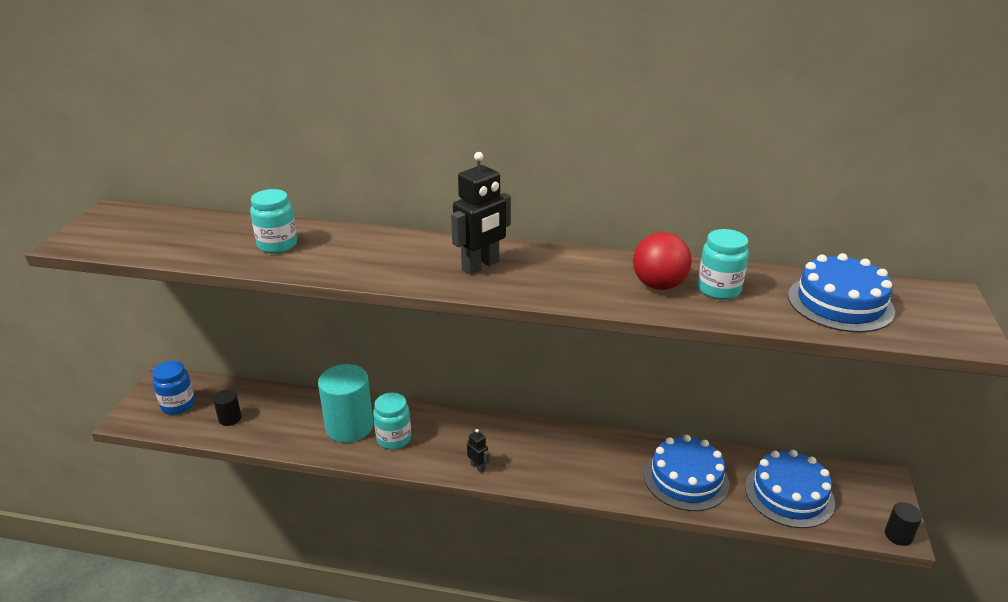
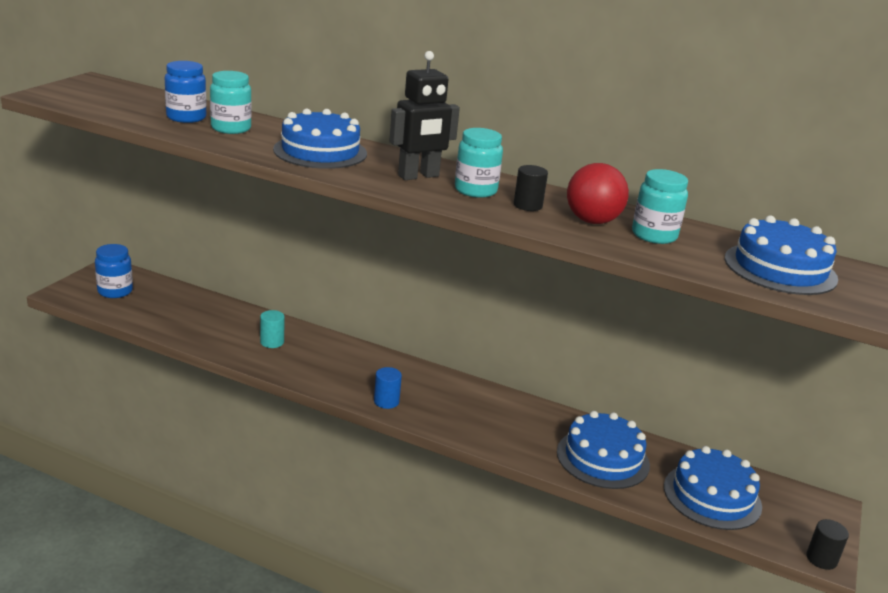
camera: 10 degrees right, 5 degrees down
black cylinder [213,390,242,426] -> black cylinder moved to [514,165,548,211]
turquoise cylinder [318,364,373,443] -> turquoise cylinder [260,310,285,348], size x0.48
turquoise jar [373,393,411,449] -> turquoise jar moved to [455,128,503,198]
black robot [467,429,489,473] -> blue cylinder [374,367,402,409]
none -> blue jar [165,61,207,123]
none -> blue cake [273,108,367,169]

